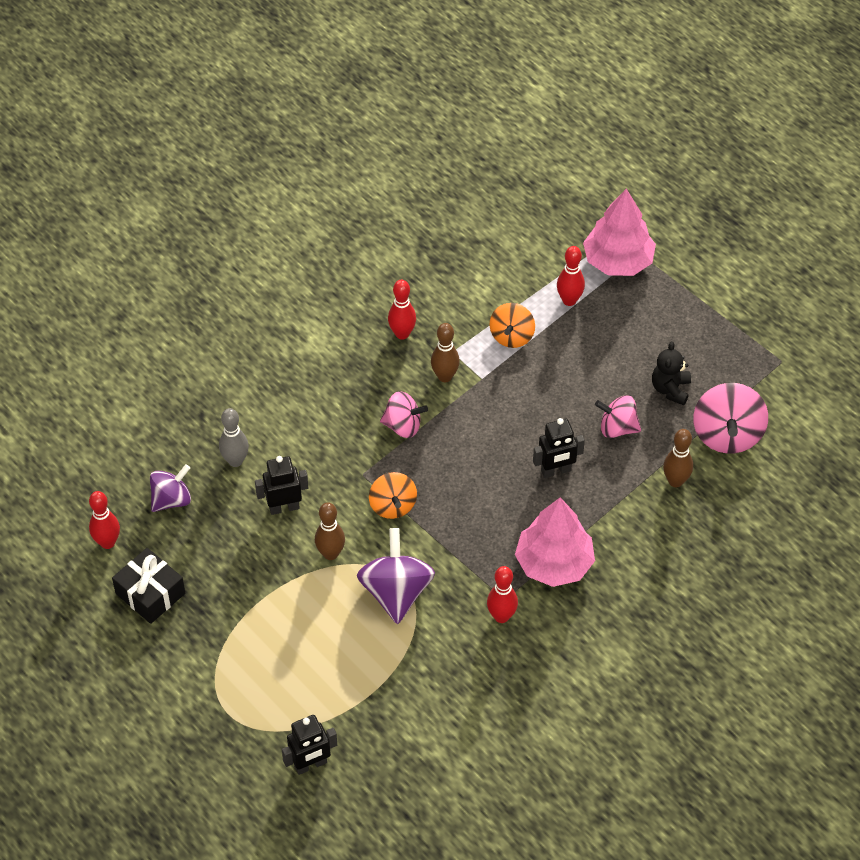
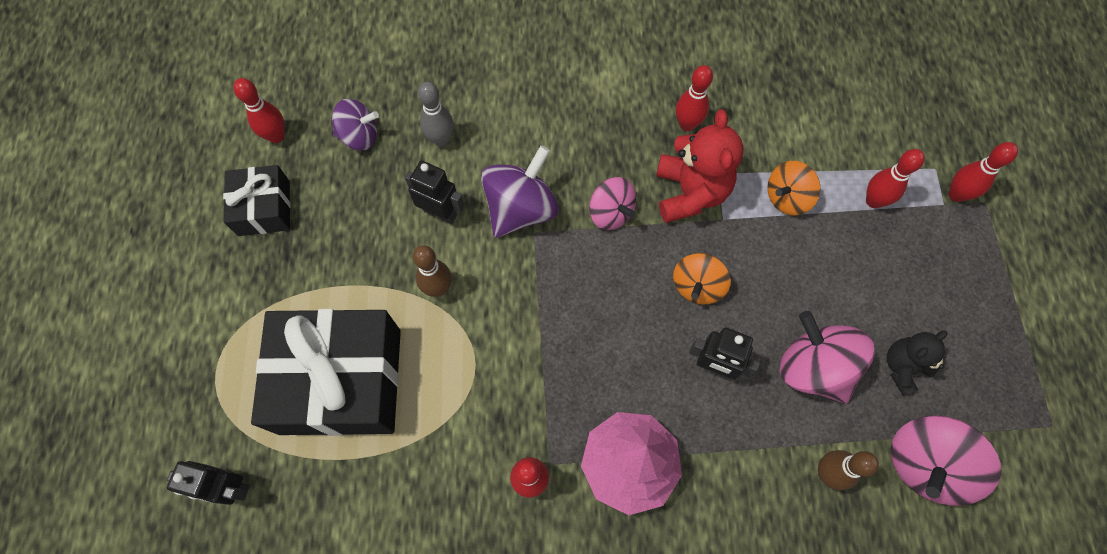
camera: 40 degrees right, 15 degrees up
purple spinning top [357,528,435,624] -> purple spinning top moved to [481,145,559,238]
orange spinning top [369,472,417,519] -> orange spinning top moved to [673,253,731,304]
brown bowling pin [431,323,460,382] -> red teddy bear [656,109,743,223]
pink tree [583,188,656,276] -> red bowling pin [949,142,1018,202]
pink spinning top [595,395,641,438] -> pink spinning top [780,311,874,403], size x1.54
none -> black gift [251,309,401,436]

